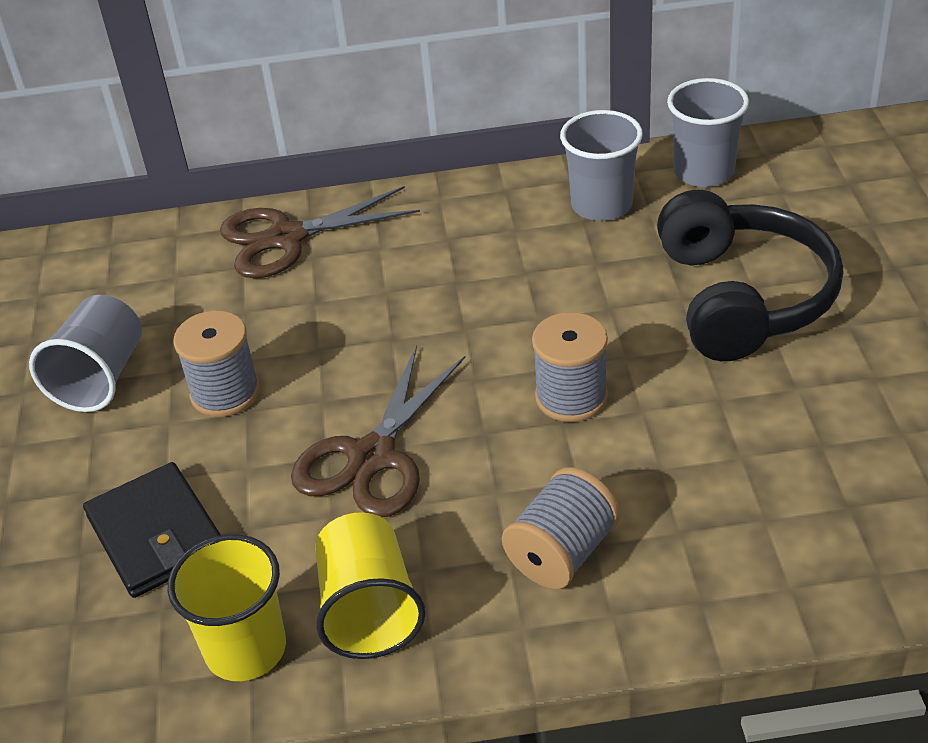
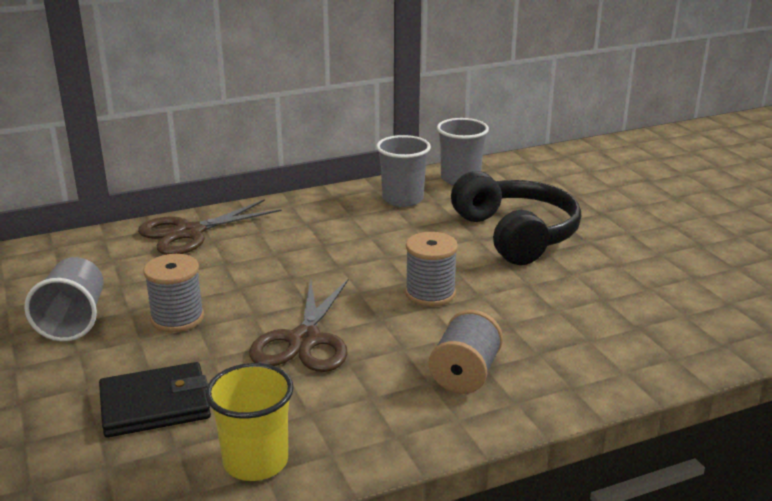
camera: 20 degrees left, 15 degrees down
black wallet [83,462,221,598] -> black wallet turned 60 degrees counterclockwise [99,362,211,438]
yellow cup [315,512,426,659] -> none

